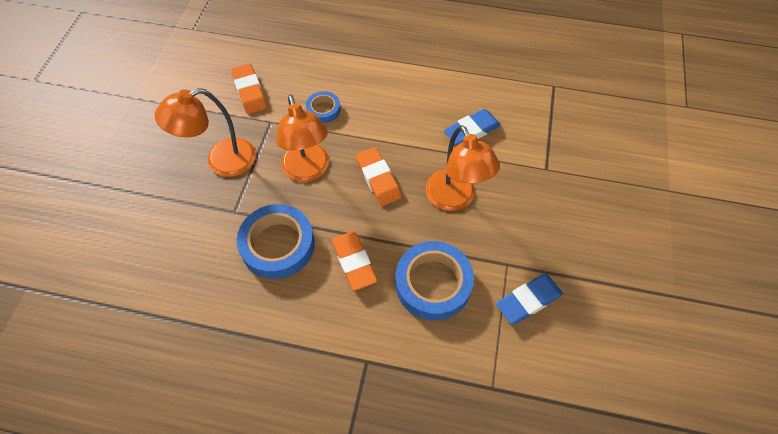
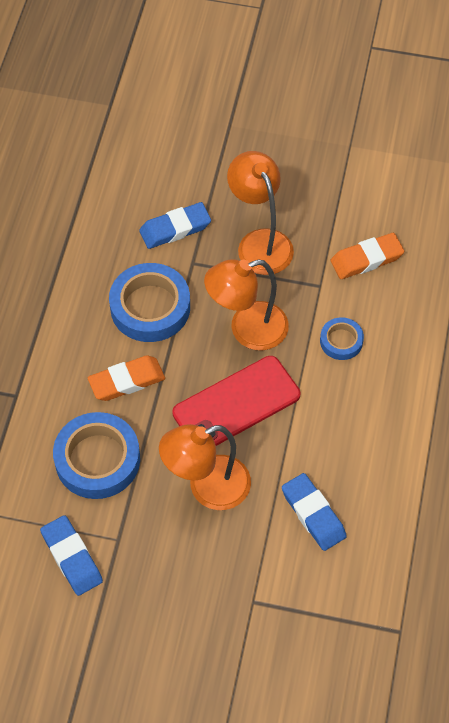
camera: 90 degrees right, 0 degrees up
orange eraser [356,147,401,206] -> red phone [172,356,300,446]
none -> blue eraser [139,202,211,249]

